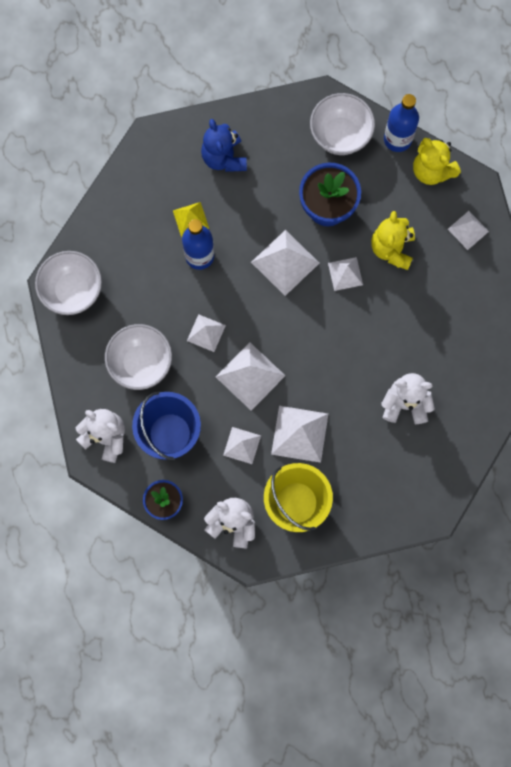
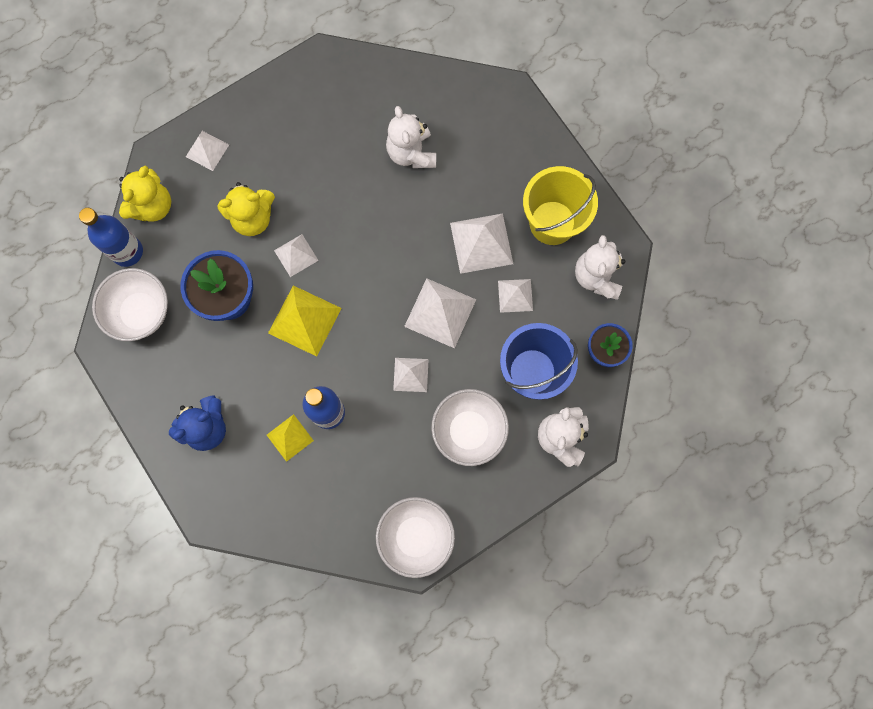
camera: 110 degrees left, 0 degrees up
white pyramid [251,230,319,296] -> yellow pyramid [268,285,342,356]

